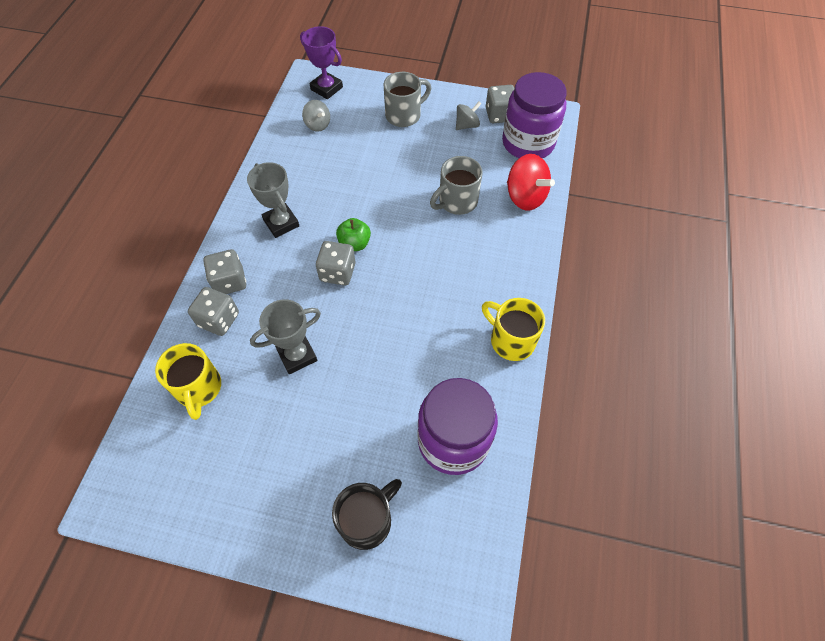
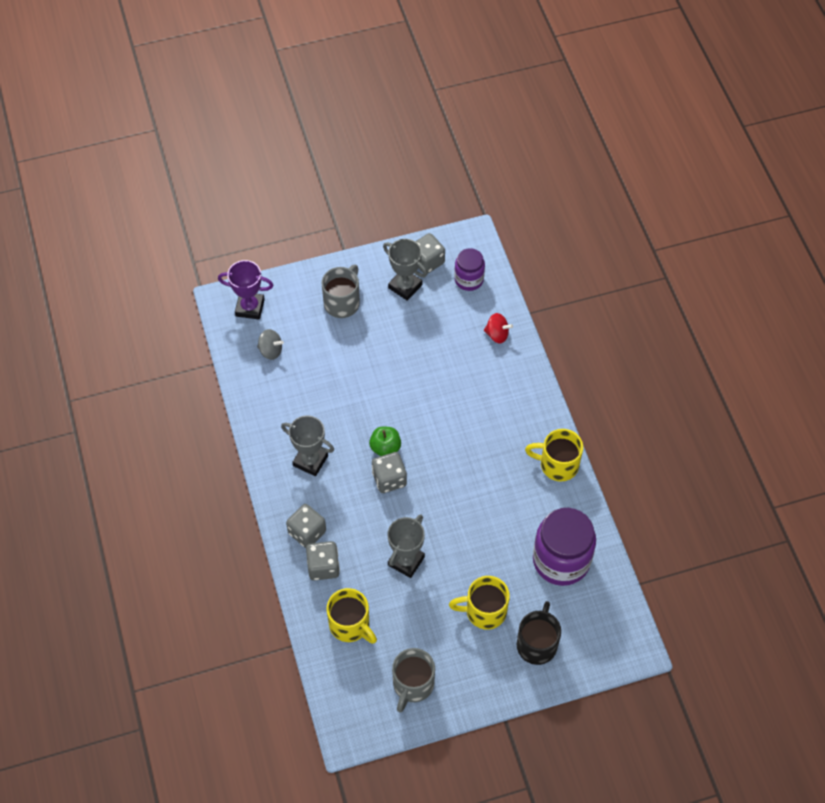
camera: 30 degrees left, 0 degrees up
grey mug [430,156,483,215] -> grey mug moved to [392,648,435,712]
grey spinning top [456,102,481,130] -> grey trophy [383,239,428,301]
purple jar [502,72,567,158] -> purple jar [454,248,485,291], size x0.56
red spinning top [507,154,555,211] -> red spinning top [484,313,513,344], size x0.60
none -> yellow mug [449,576,510,630]

